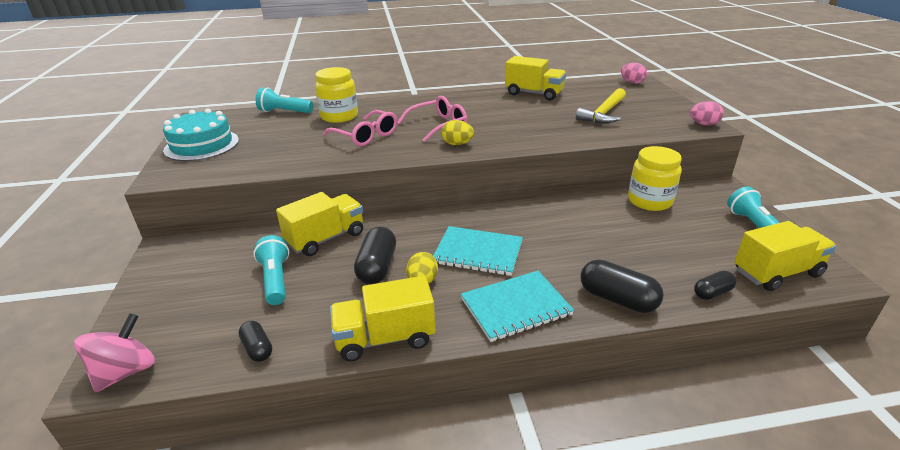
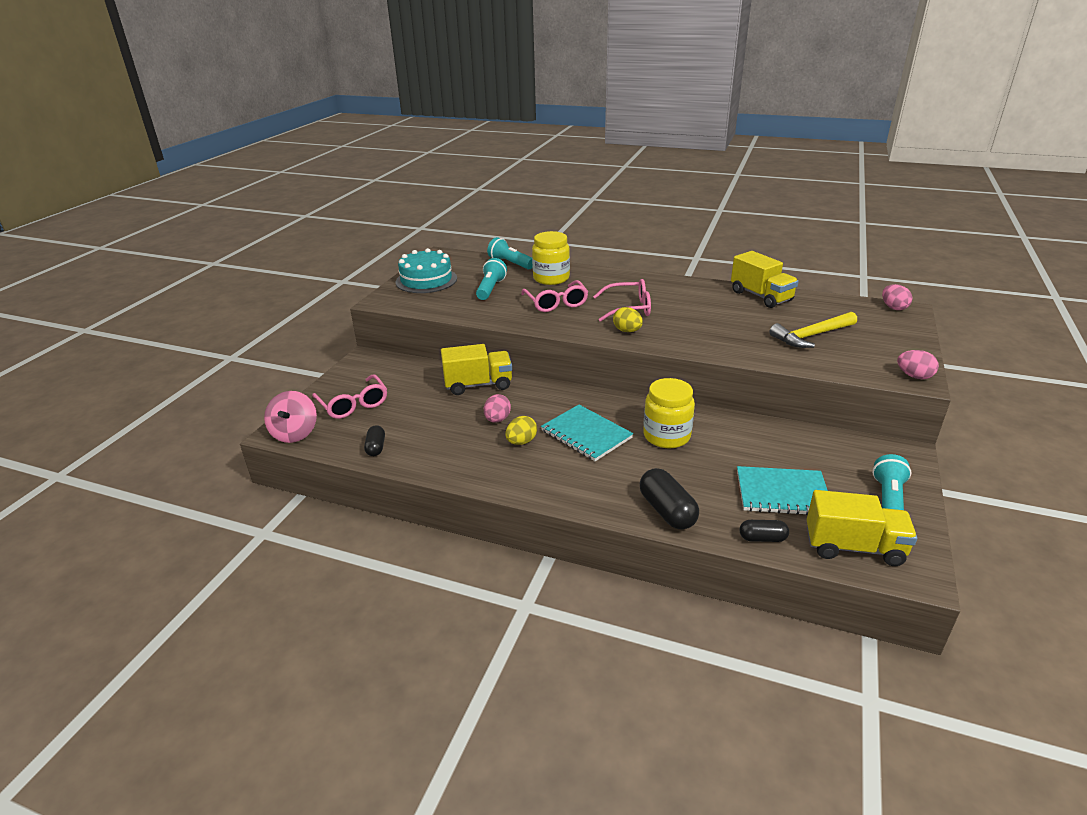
camera: 30 degrees right, 0 degrees up
pink spinning top [74,313,155,392] -> pink spinning top turned 120 degrees clockwise [264,391,317,443]
turquoise flashlight [253,235,289,305] -> turquoise flashlight moved to [476,258,507,300]
yellow truck [330,276,436,362] -> none
black capsule [354,226,396,285] -> pink egg [484,394,511,423]
turquoise notebook [461,271,574,342] -> turquoise notebook moved to [737,466,828,515]
yellow jar [628,146,682,211] -> yellow jar moved to [643,378,695,448]
none -> pink glasses [312,374,387,419]

